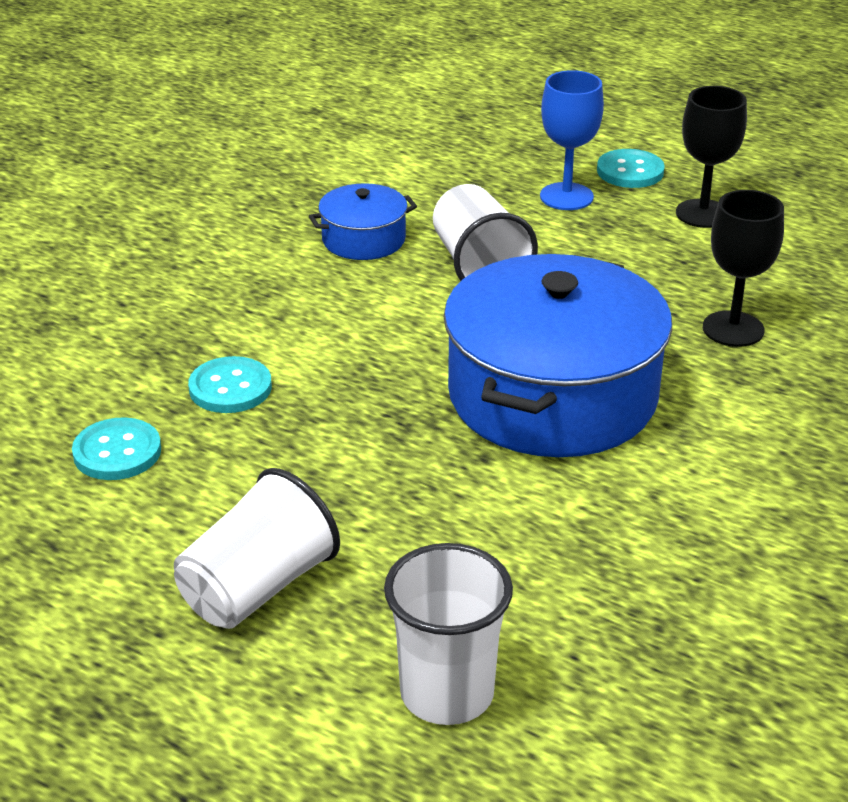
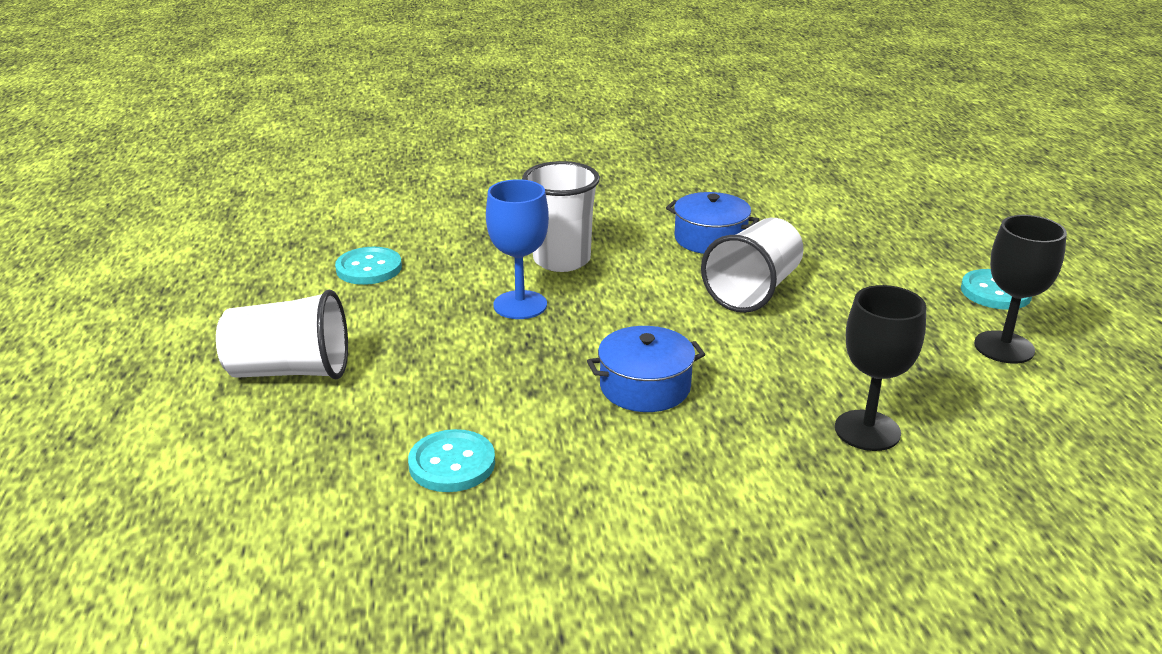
camera: 50 degrees right, 5 degrees down
turquoise button [188,356,272,413] -> turquoise button moved to [408,429,495,492]
white cup [384,543,513,725] -> white cup moved to [522,161,600,272]
blue pot [444,254,672,457] -> blue pot [587,326,705,412], size x0.46
blue goblet [540,70,604,210] -> blue goblet moved to [486,179,549,319]

